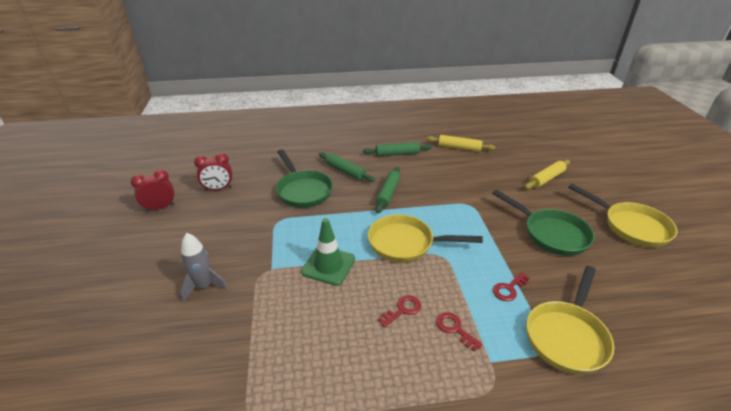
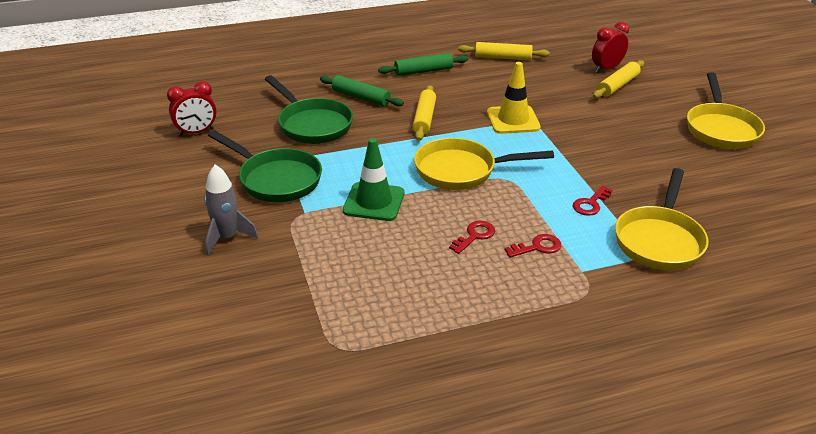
camera: 10 degrees left, 0 degrees up
red clock [131,170,175,212] -> red clock moved to [592,22,629,73]
green rolling pin [375,167,400,214] -> yellow rolling pin [413,85,436,141]
red key [436,312,483,352] -> red key turned 120 degrees clockwise [505,234,561,258]
green pan [492,189,595,256] -> green pan moved to [208,130,322,202]
yellow pan [568,183,678,247] -> yellow pan turned 60 degrees clockwise [687,72,765,149]
none -> yellow traffic cone [487,62,541,134]

